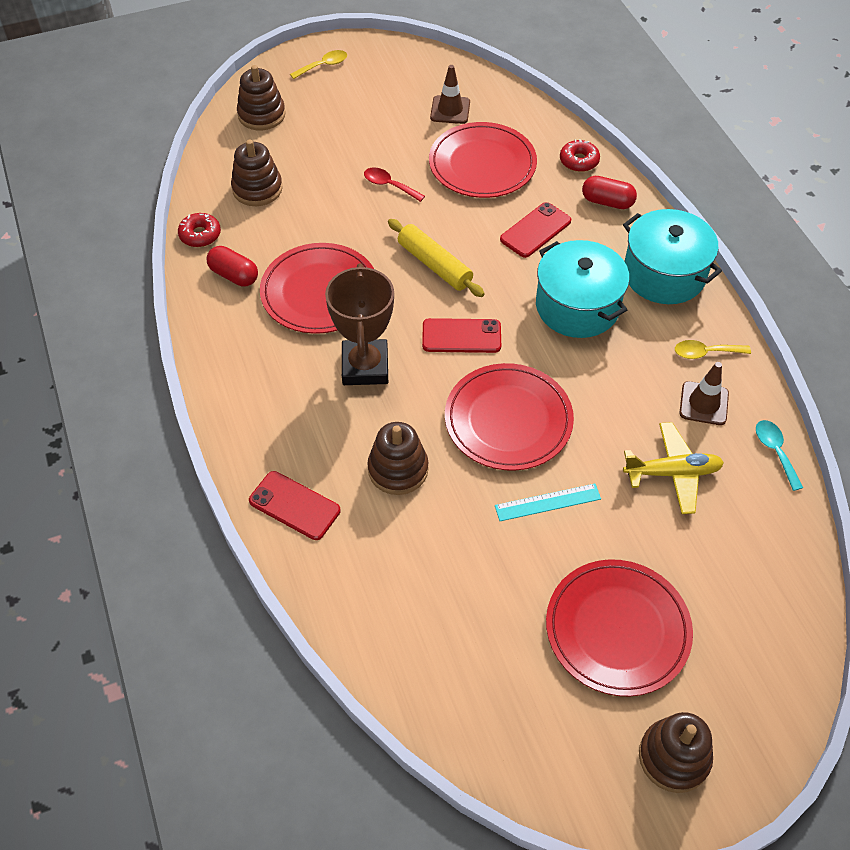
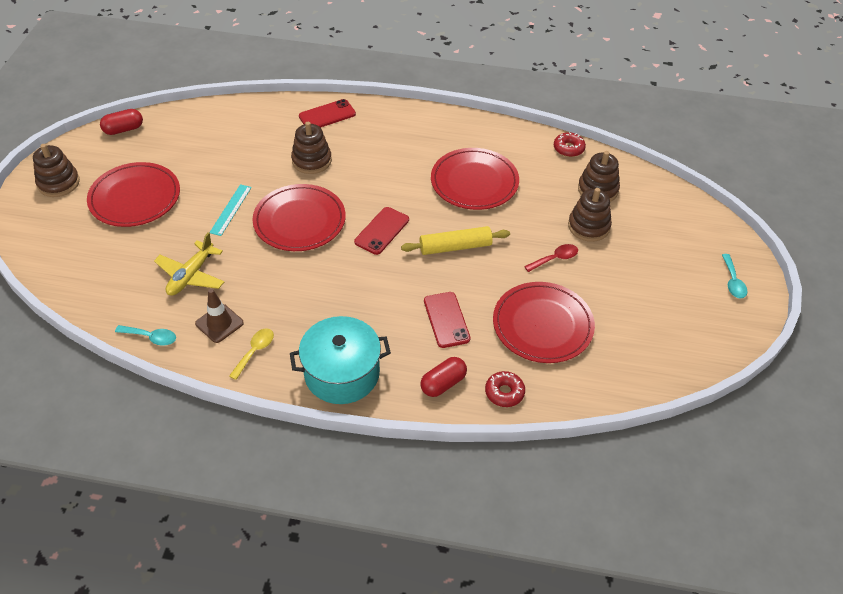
camera: 120 degrees right, 5 degrees down
red capsule [206,246,258,286] -> red capsule moved to [100,109,143,135]
brown stacking toy [237,65,285,130] -> brown stacking toy moved to [568,188,612,242]
yellow spoon [290,50,347,79] -> turquoise spoon [722,254,748,299]
brown trophy [325,263,394,385] -> none
brown traffic cone [430,65,470,124] -> none
turquoise pot [536,240,630,338] -> none

